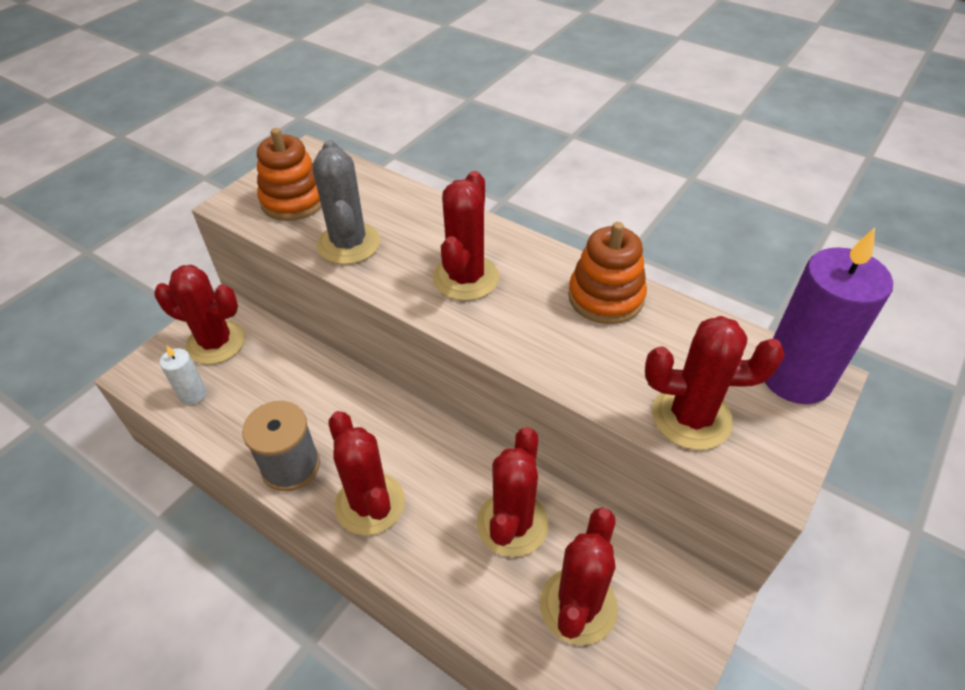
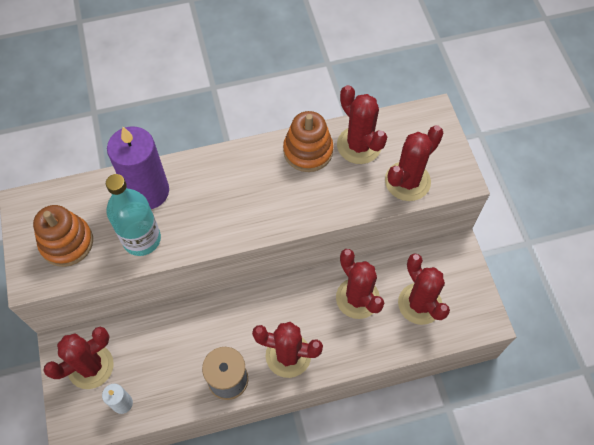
camera: 50 degrees left, 15 degrees up
grey cactus [313,140,380,265] -> turquoise bottle [106,174,161,256]
red cactus [433,171,499,301] -> red cactus moved to [337,85,387,164]
purple candle [765,228,893,404] -> purple candle moved to [107,126,169,209]

